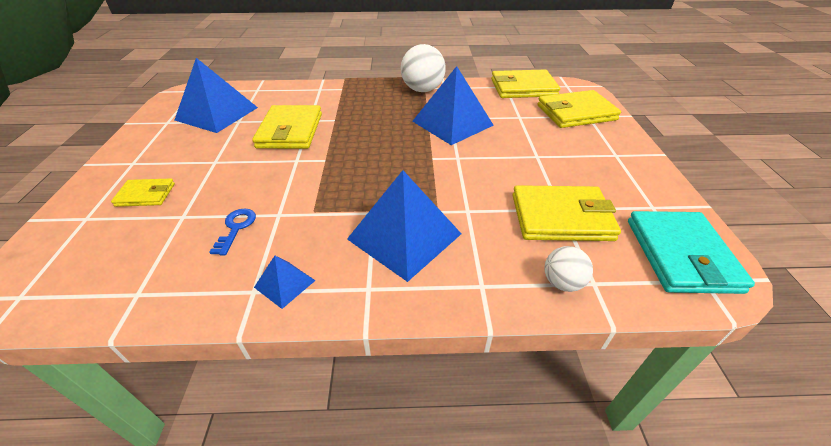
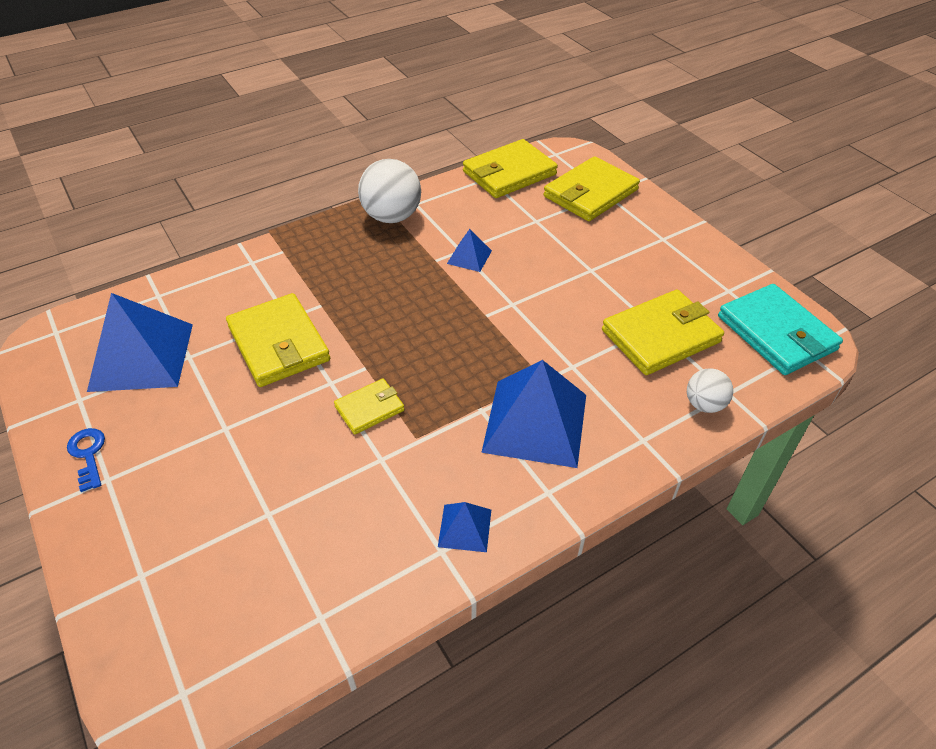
camera: 30 degrees left, 5 degrees up
yellow wallet [111,178,175,207] -> yellow wallet moved to [334,379,405,435]
blue key [209,209,256,256] -> blue key moved to [67,428,105,492]
blue pyramid [412,66,494,145] -> blue pyramid [447,229,492,272], size x0.47

